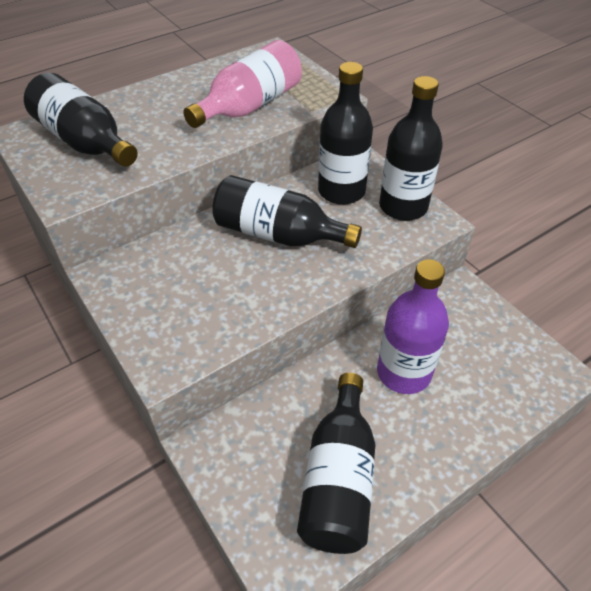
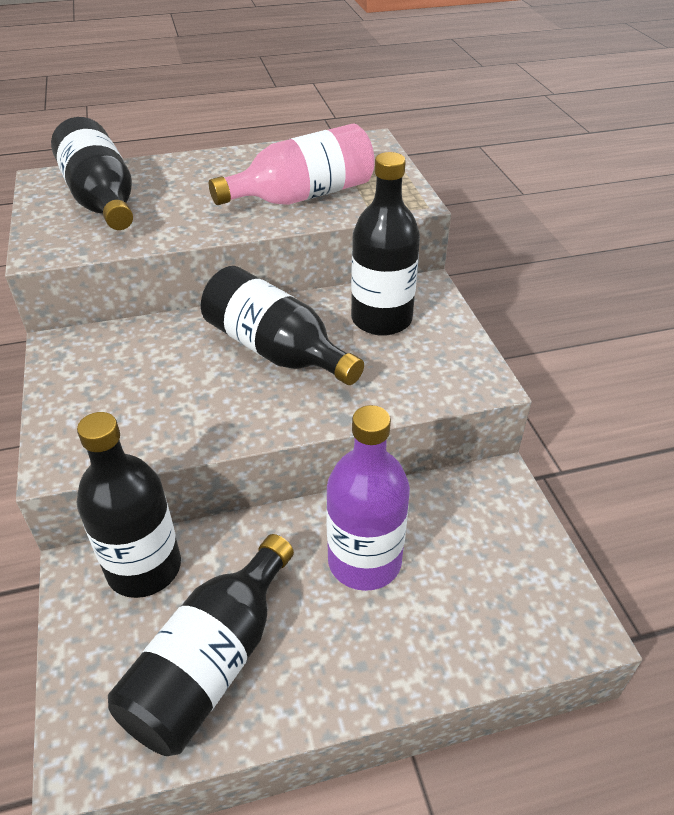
camera: 20 degrees right, 5 degrees down
black bottle [379,76,443,221] -> black bottle moved to [77,412,181,598]

